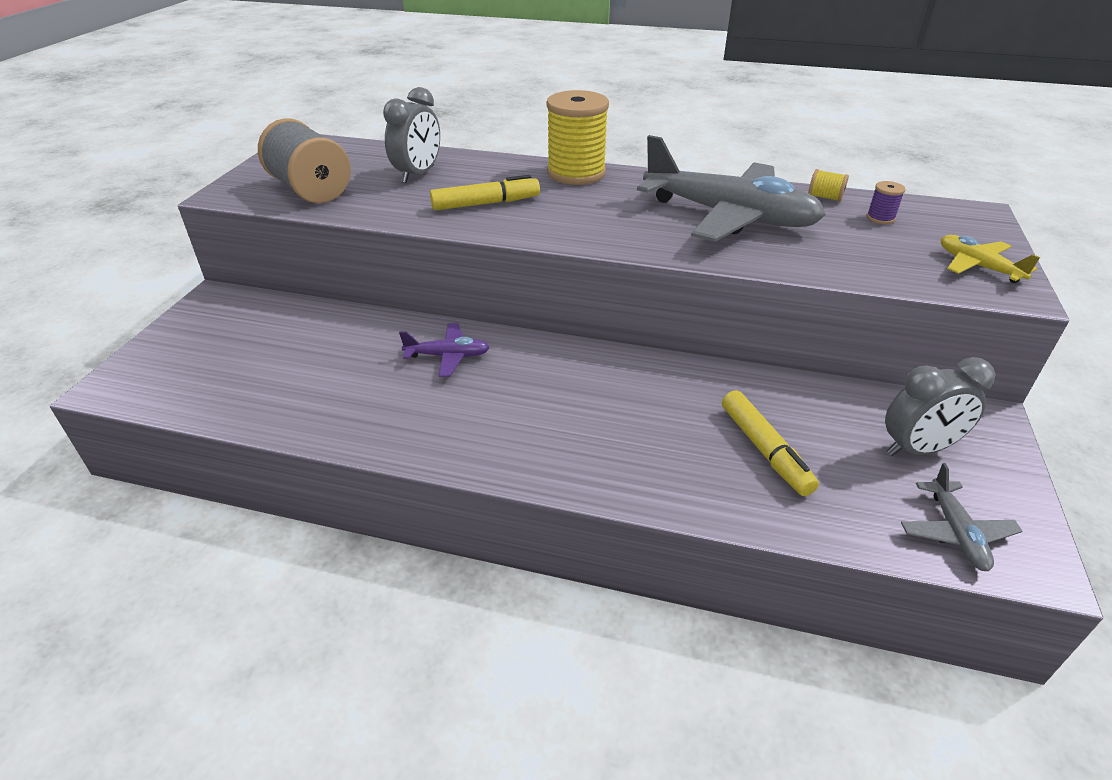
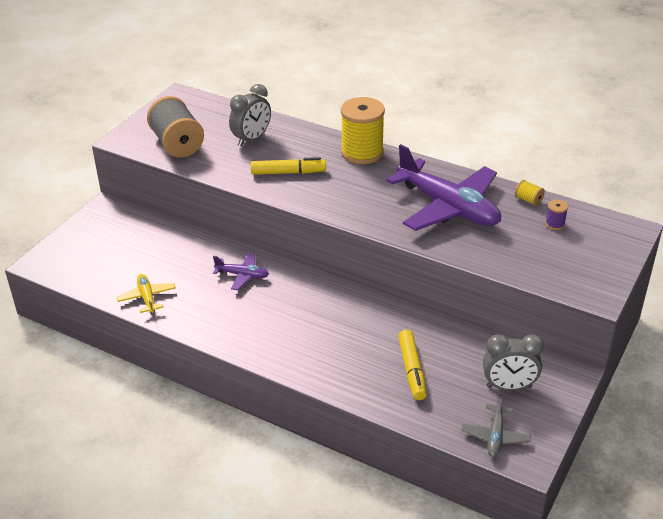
camera: 15 degrees right, 0 degrees up
grey plane [637,135,826,242] -> purple plane [386,144,501,231]
yellow plane [941,235,1040,283] -> yellow plane moved to [117,274,176,313]

